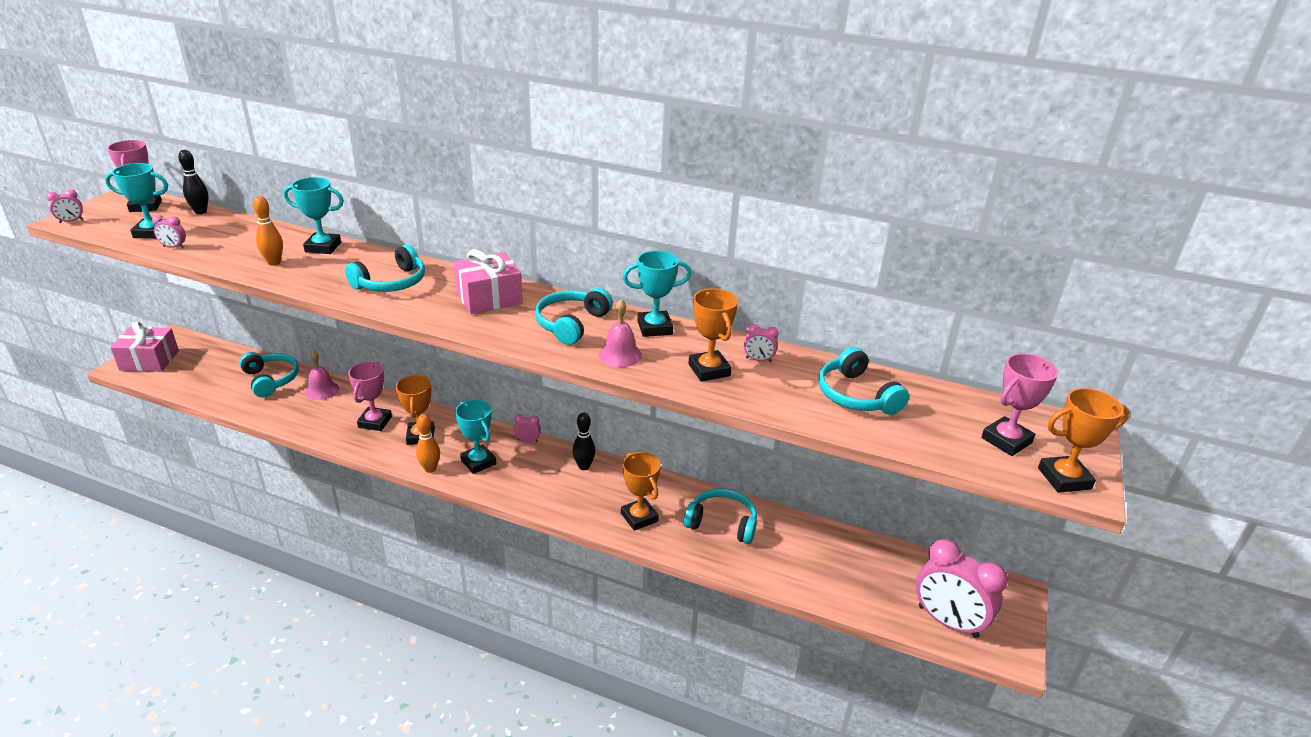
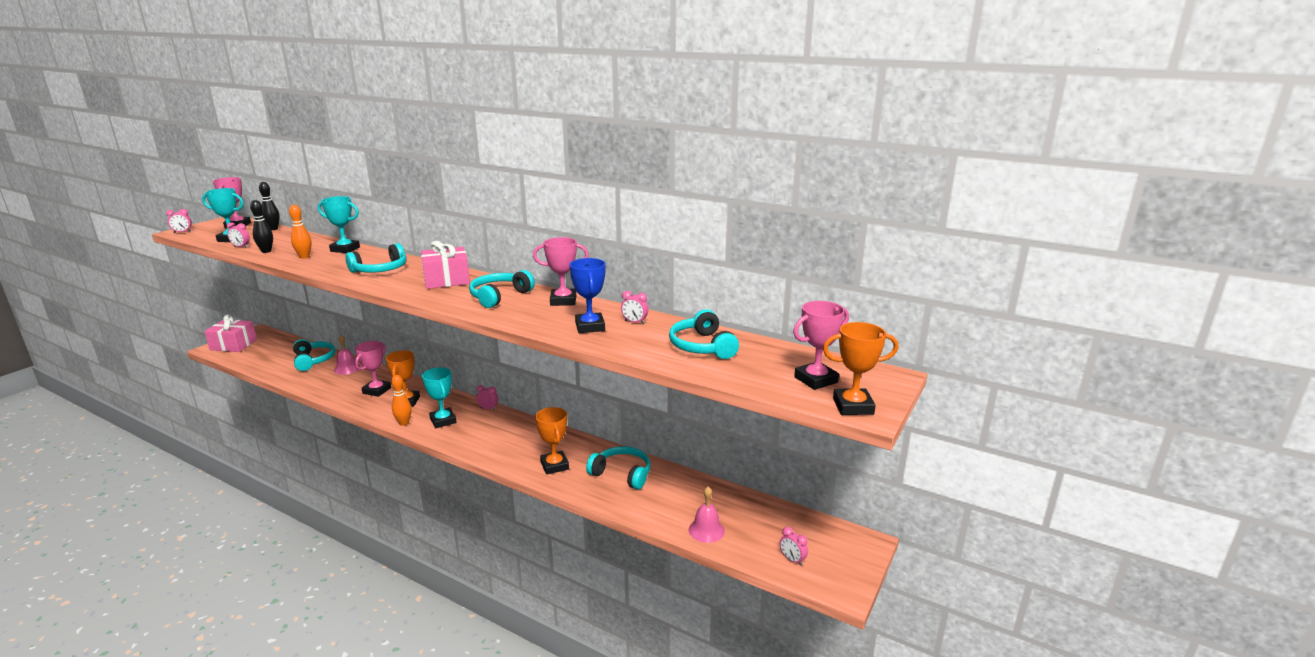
camera: 10 degrees right, 10 degrees down
black bowling pin [573,412,596,470] -> black bowling pin moved to [250,200,273,253]
pink bell [599,299,642,367] -> pink bell moved to [689,486,725,543]
turquoise trophy [623,251,691,337] -> pink trophy [533,237,589,306]
orange trophy [688,288,738,382] -> blue trophy [570,258,606,333]
pink clock [916,539,1008,638] -> pink clock [780,527,808,566], size x0.41

